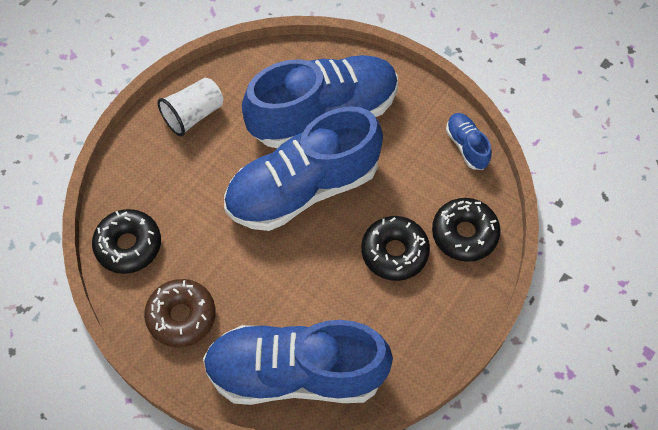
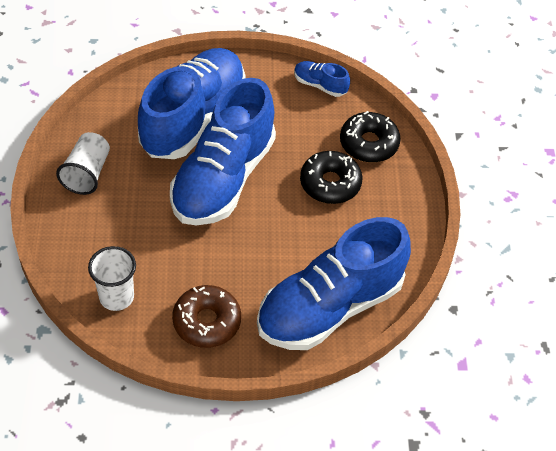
camera: 40 degrees left, 10 degrees down
black donut [92,209,161,274] -> white cup [88,246,136,311]

